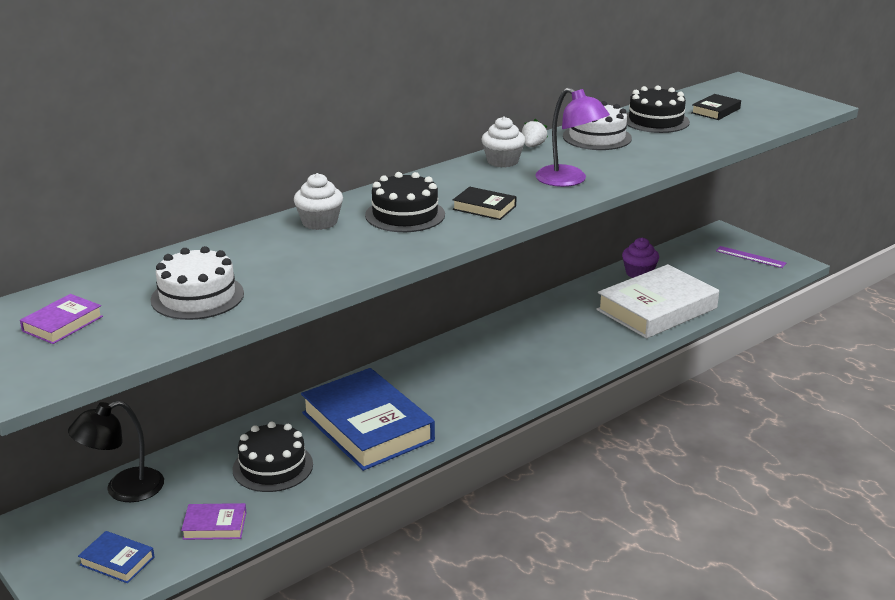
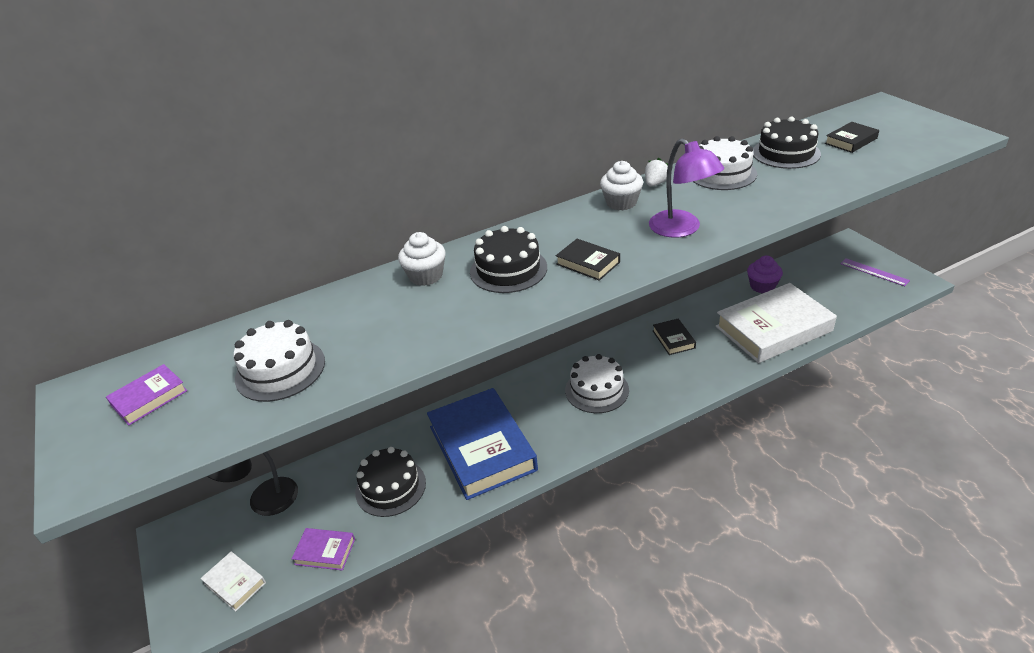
camera: 15 degrees right, 10 degrees up
blue book [78,531,155,583] -> white book [200,552,266,612]
none -> white cake [565,354,629,413]
none -> black book [653,319,696,355]

